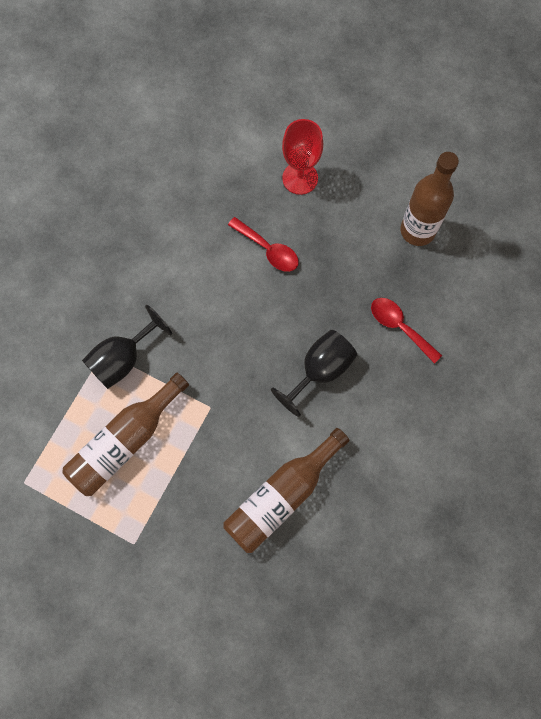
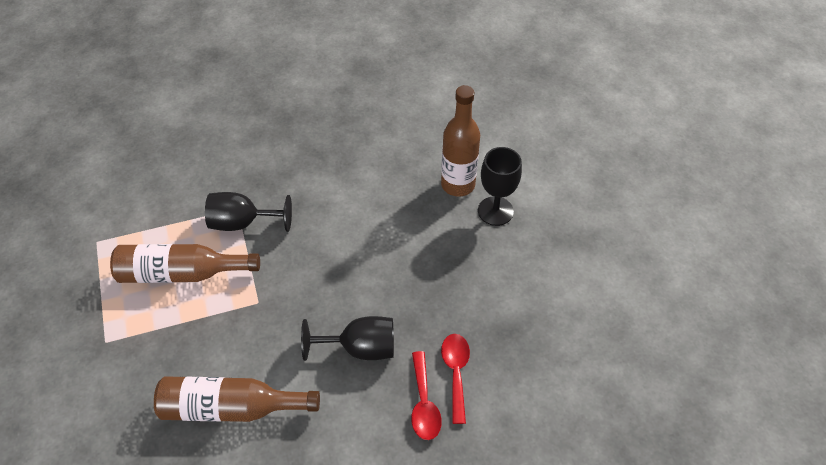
camera: 45 degrees right, 20 degrees down
red spoon [228,217,299,272] -> red spoon moved to [411,351,442,440]
red goblet [282,119,323,195] -> black goblet [478,147,522,226]
brown bottle [401,152,459,246] -> brown bottle moved to [441,85,480,197]

